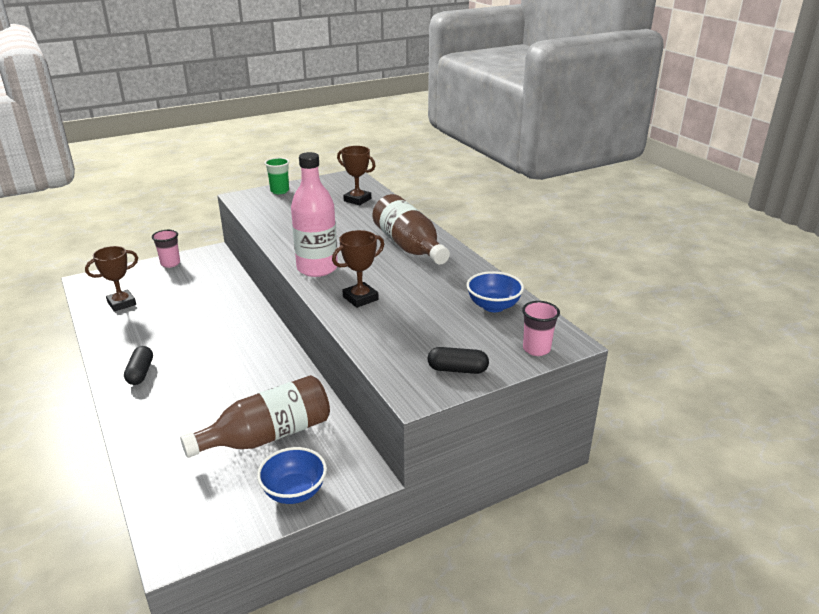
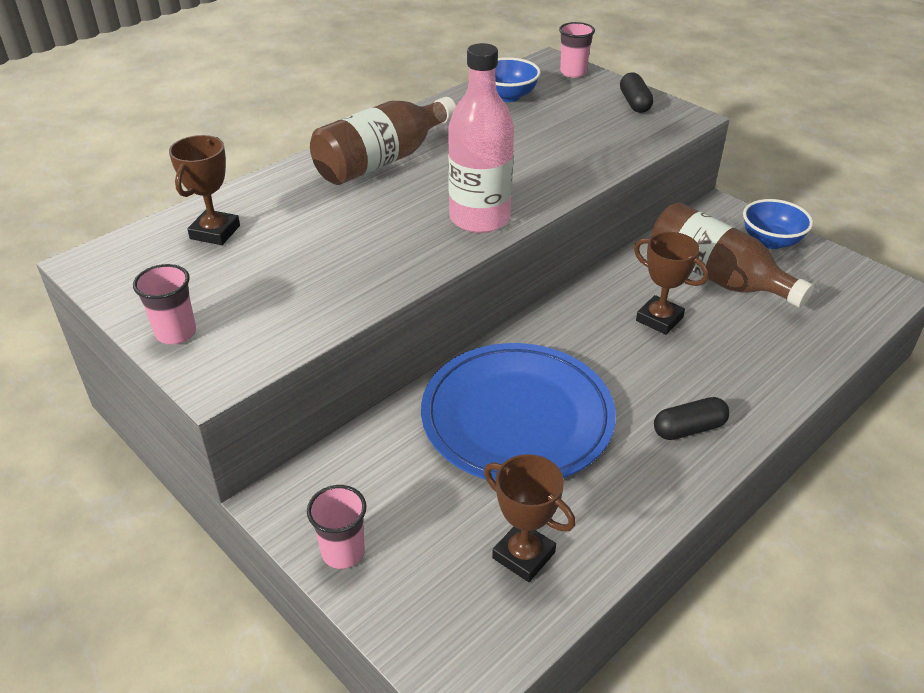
camera: 105 degrees left, 10 degrees up
green cup [264,157,289,194] -> pink cup [133,264,196,345]
brown trophy [332,230,384,308] -> brown trophy moved to [634,232,709,335]
none -> blue plate [421,343,616,482]

